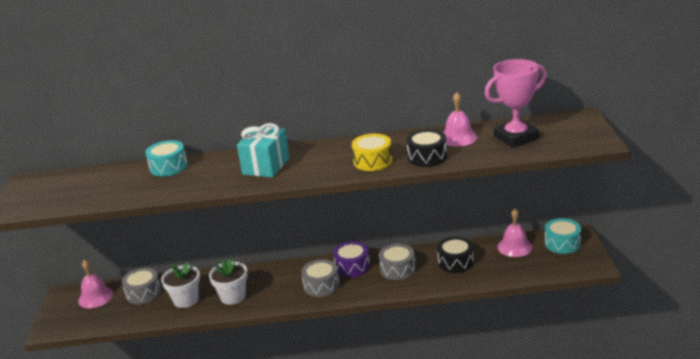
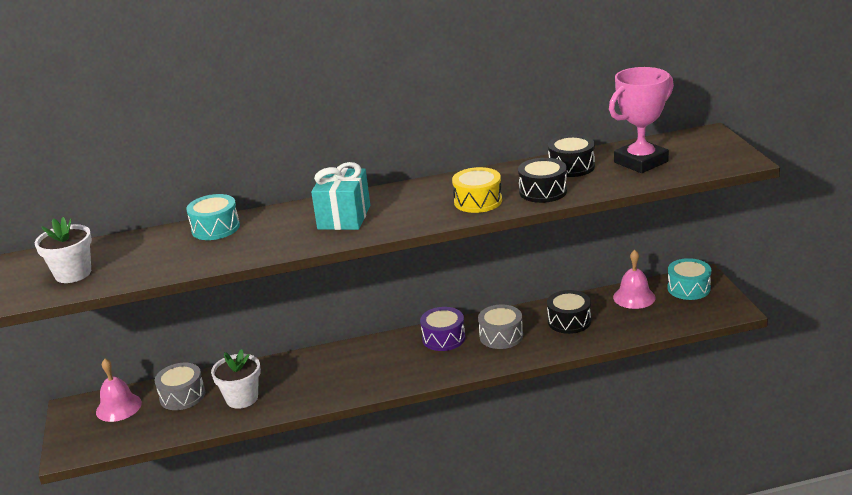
camera: 10 degrees left, 0 degrees up
white flower pot [209,259,248,305] -> white flower pot moved to [35,217,92,283]
grey drum [301,259,339,297] -> none
pink bell [443,92,477,146] -> black drum [548,135,595,177]

